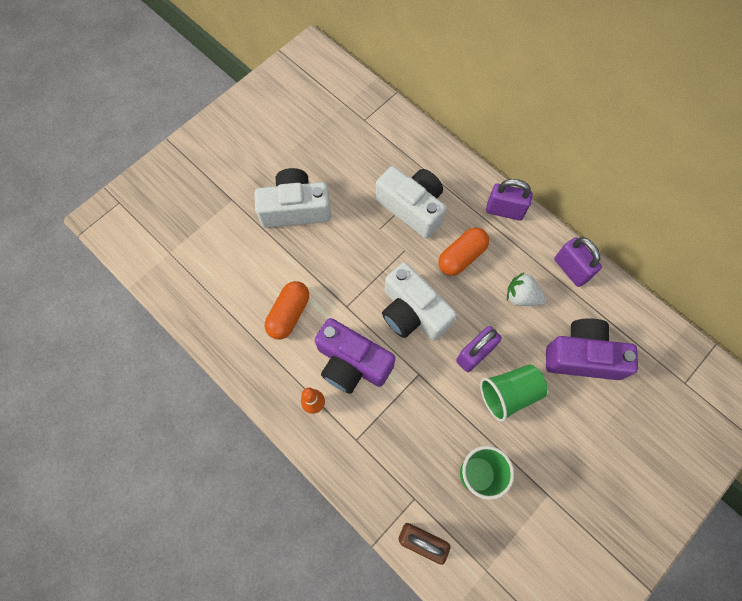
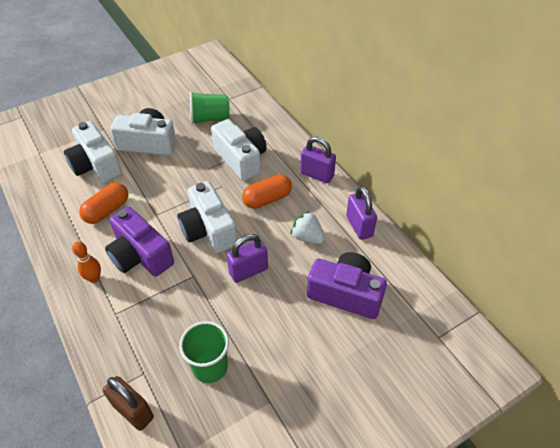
camera: 15 degrees right, 20 degrees down
green cup [480,364,548,422] -> green cup moved to [190,91,230,125]
none -> white camera [64,121,122,183]

